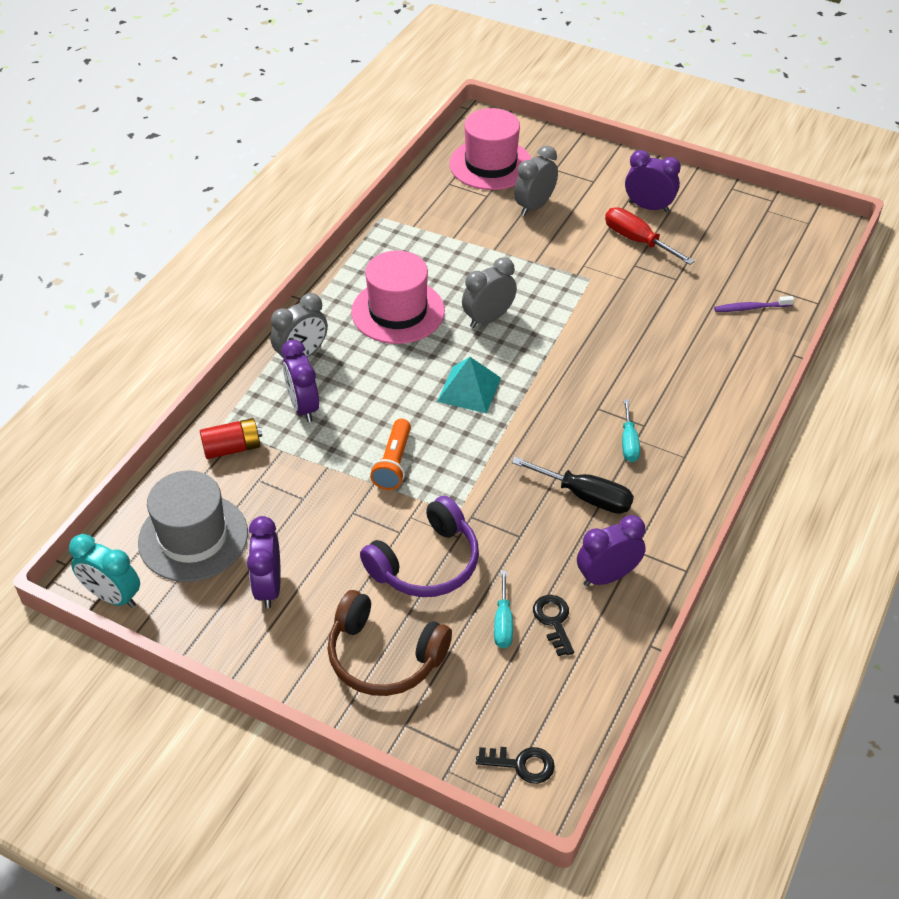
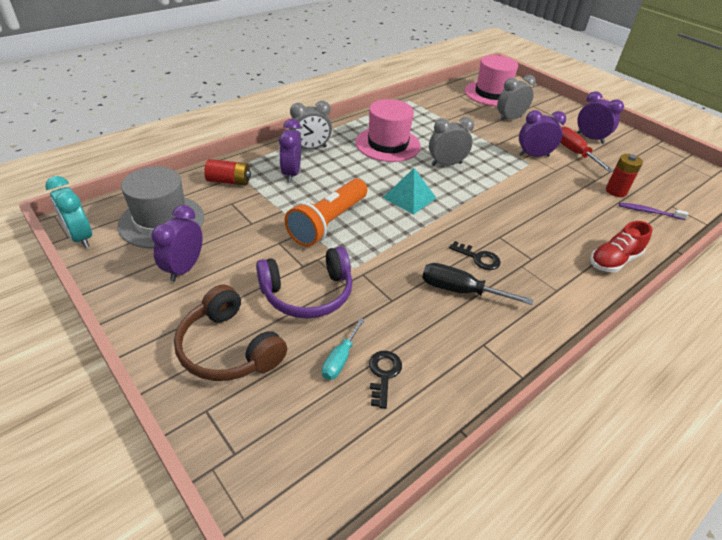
camera: 20 degrees right, 5 degrees down
orange flashlight [370,419,411,490] -> orange flashlight [285,179,367,247], size x1.61
black key [476,747,555,784] -> black key moved to [449,241,501,270]
black screwdriver [512,457,634,514] -> black screwdriver turned 150 degrees clockwise [422,263,533,305]
purple clock [577,515,646,586] -> purple clock moved to [519,110,566,157]
turquoise screwdriver [622,399,640,462] -> none
none -> red shoe [590,221,652,272]
none -> red battery [606,154,643,197]

